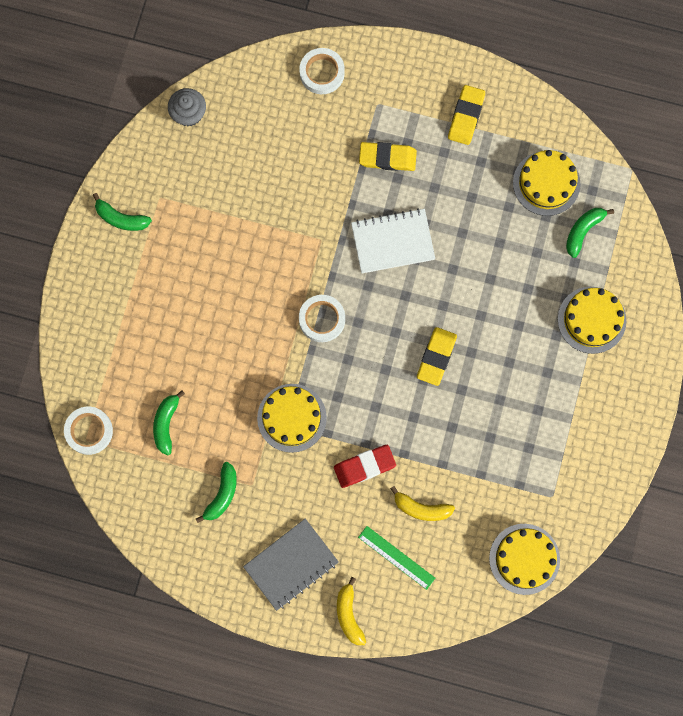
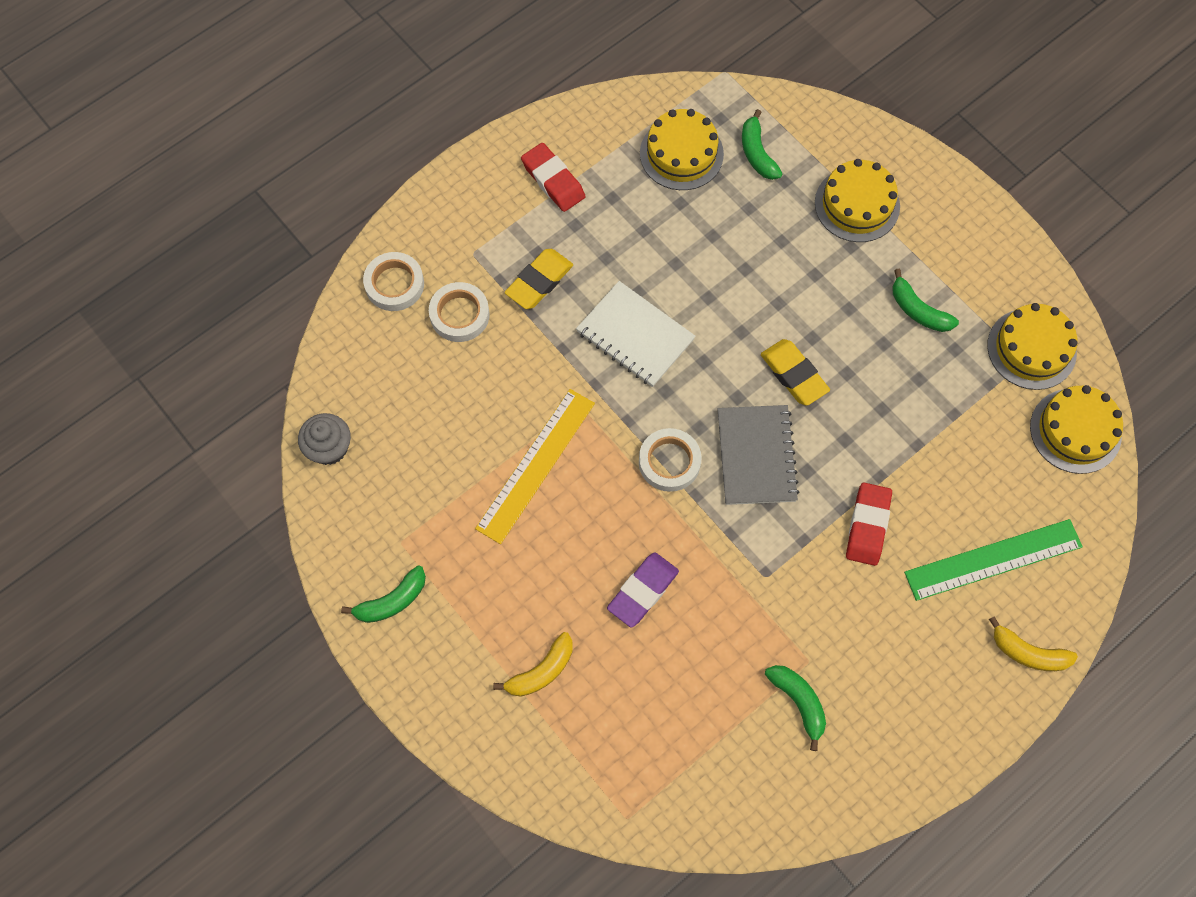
camera: 55 degrees left, 10 degrees down
white tape [64,407,113,455] -> white tape moved to [429,282,490,342]
green banana [153,390,185,455] -> green banana moved to [893,269,959,332]
grey notebook [243,519,339,611] -> grey notebook moved to [717,405,800,505]
yellow cake [257,384,327,453] -> yellow cake moved to [987,303,1077,390]
white notebook [351,208,435,273] -> white notebook turned 75 degrees counterclockwise [576,281,696,387]
green ruler [358,526,435,590] -> green ruler [904,519,1083,601], size x1.58
yellow banana [390,486,455,521] -> yellow banana moved to [493,632,573,697]
yellow eraser [448,85,485,145] -> red eraser [521,143,586,212]
none -> yellow ruler [475,389,595,544]
none -> purple eraser [607,552,679,628]

